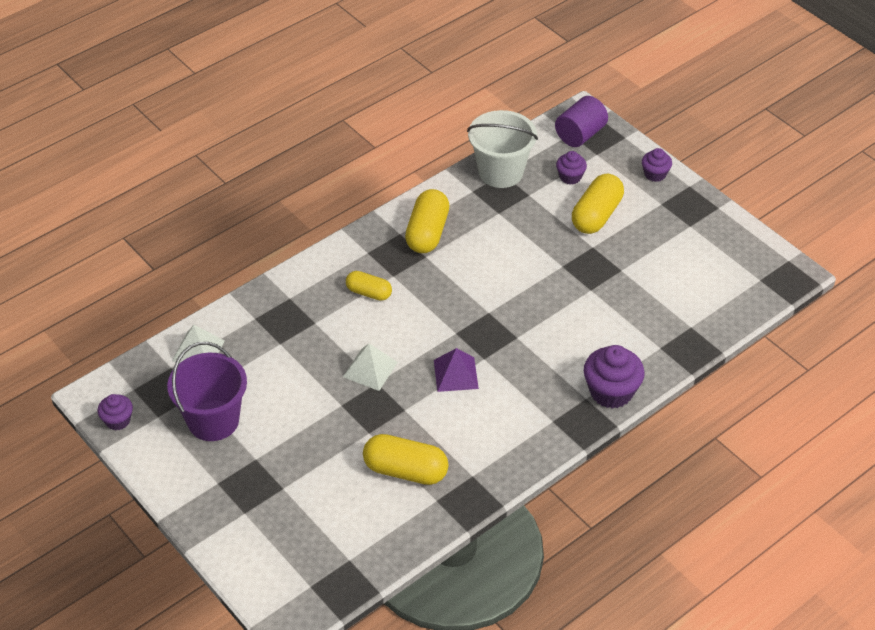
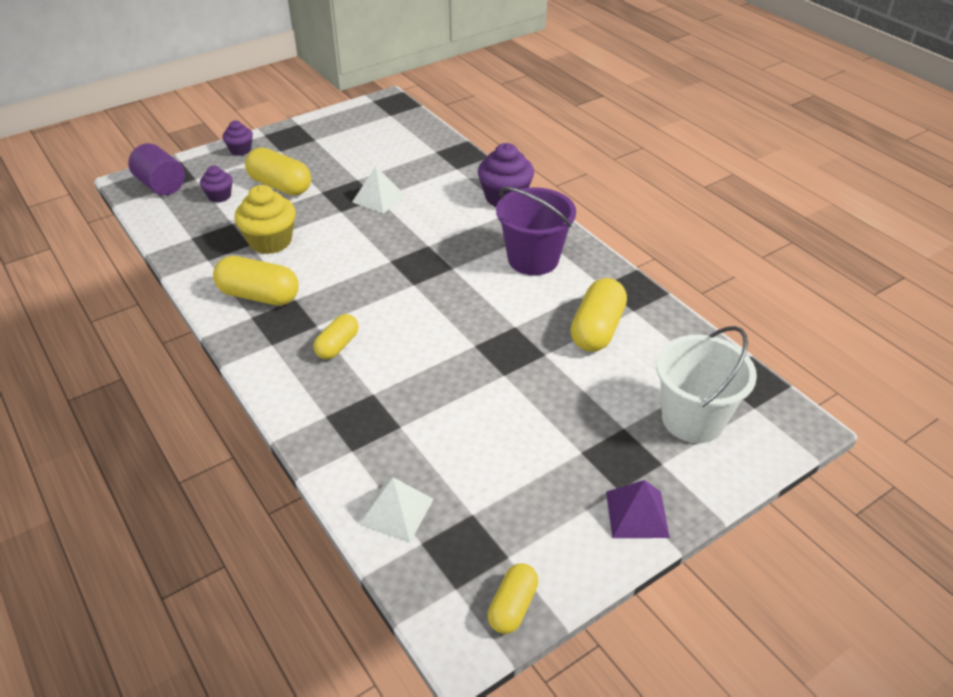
camera: 85 degrees left, 5 degrees down
purple cupcake [97,394,133,430] -> yellow capsule [488,563,538,634]
purple bucket [167,342,247,441] -> purple bucket moved to [496,187,576,275]
white pyramid [343,344,398,391] -> white pyramid moved to [352,166,405,214]
purple pyramid [434,348,479,392] -> purple pyramid moved to [606,480,670,538]
white bucket [467,110,538,188] -> white bucket moved to [656,326,757,443]
none -> yellow cupcake [235,185,296,254]

